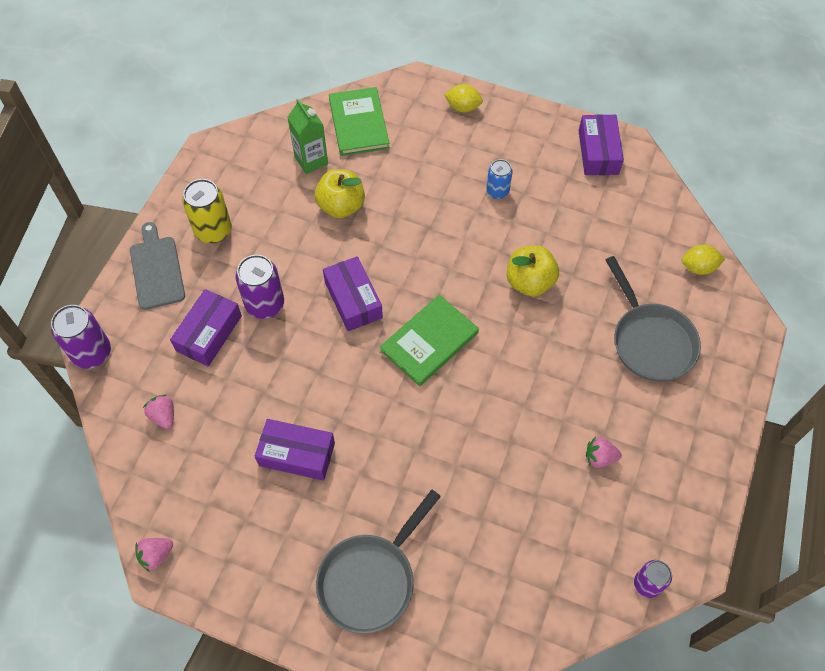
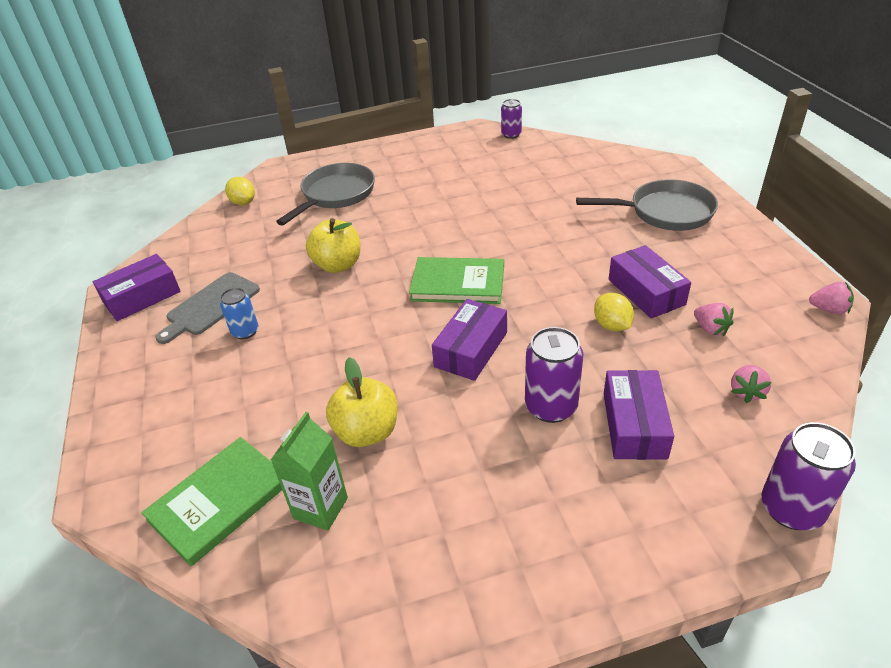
camera: 125 degrees left, 20 degrees down
grey cutting board [130,222,185,310] -> grey cutting board moved to [155,272,260,344]
purple box [170,289,242,366] -> purple box turned 75 degrees counterclockwise [604,370,674,460]
yellow can [182,179,232,243] -> none
yellow lemon [444,84,483,112] -> yellow lemon moved to [594,293,634,331]
pink strawberry [586,437,622,468] -> pink strawberry moved to [694,303,734,336]

